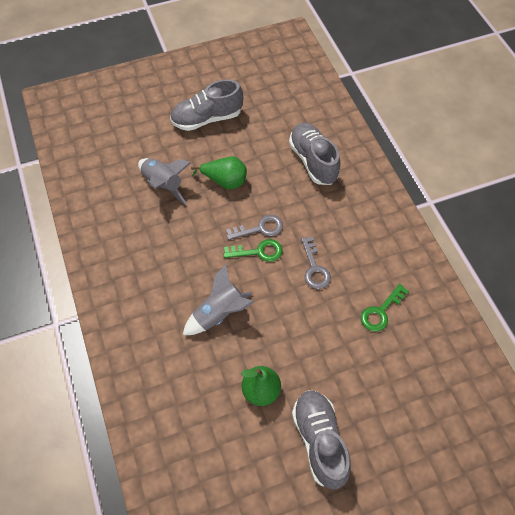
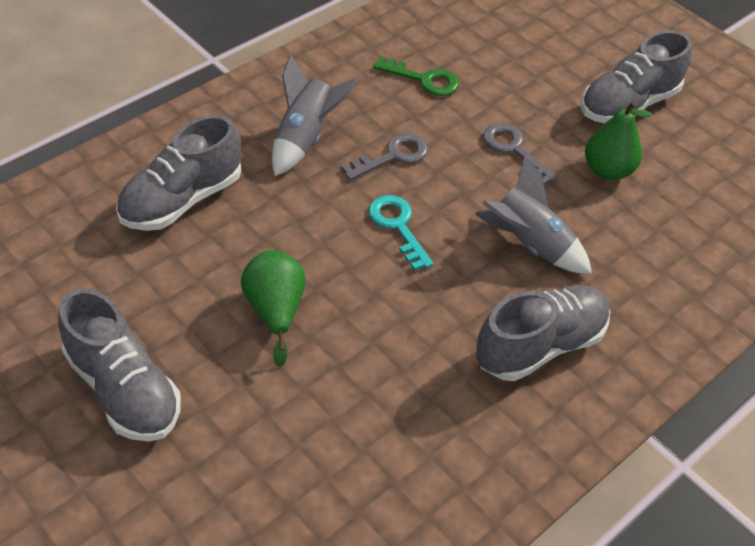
camera: 115 degrees left, 10 degrees down
grey rocket [138,158,191,205] -> grey rocket moved to [272,54,358,176]
green key [223,239,282,262] -> turquoise key [368,195,433,271]
grey key [226,215,283,240] -> grey key moved to [483,123,558,185]
none -> grey shoe [476,285,610,381]

